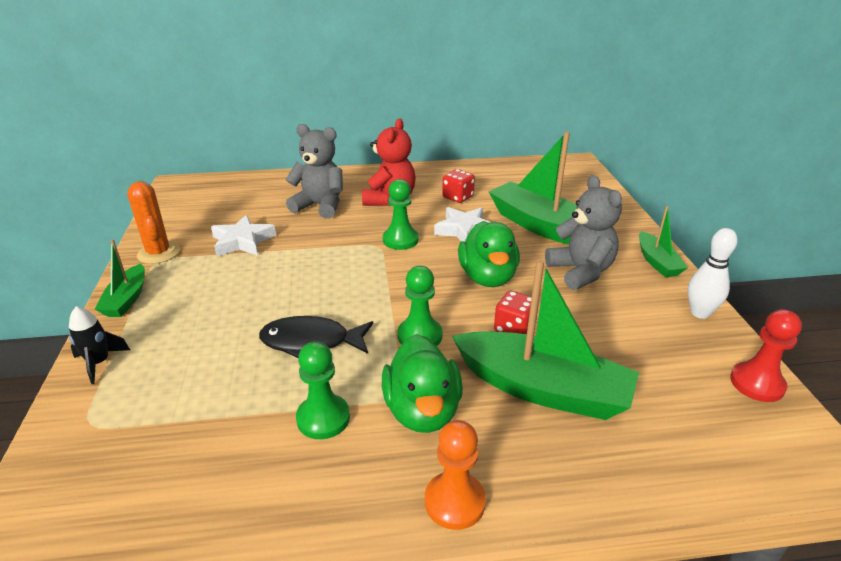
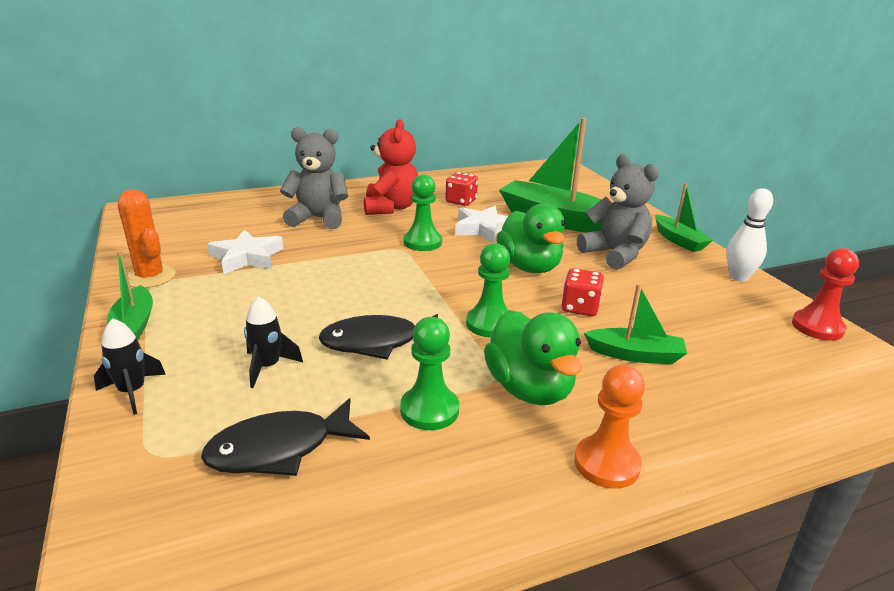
camera: 15 degrees left, 5 degrees down
green boat [452,259,639,420] -> green boat [584,284,687,364], size x0.52
none -> black fish [201,398,370,476]
none -> black rocket [244,296,303,388]

